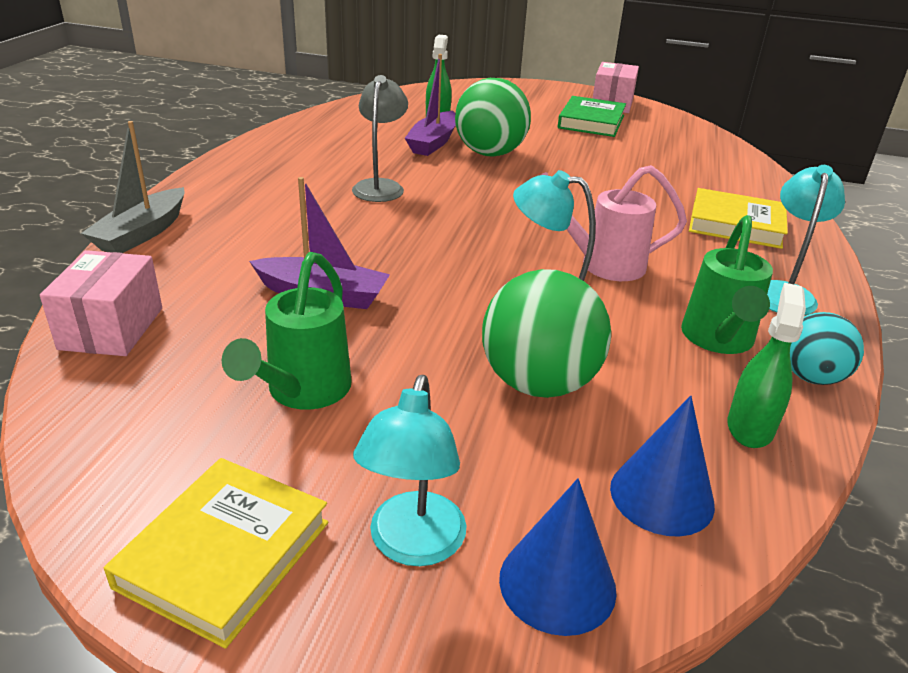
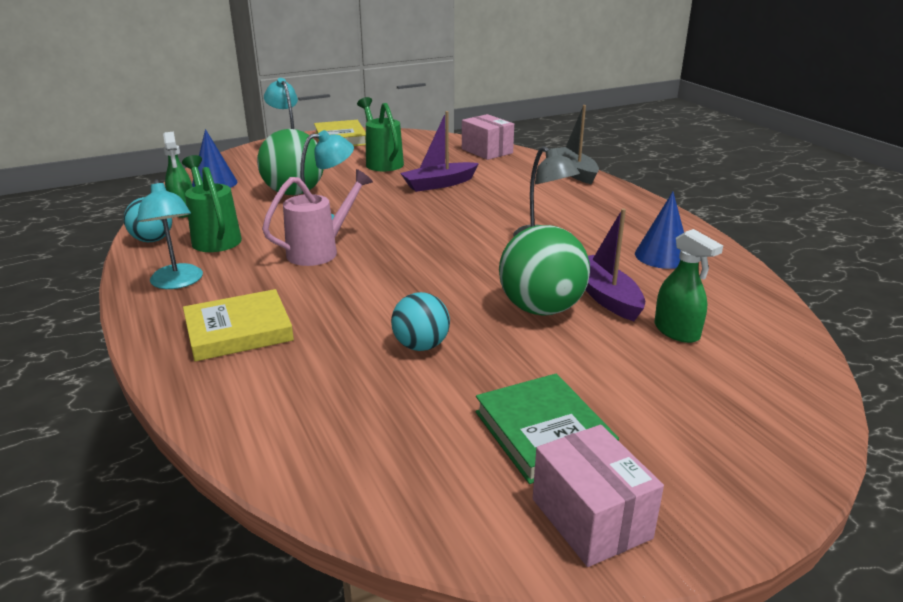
camera: 140 degrees right, 5 degrees down
blue cone [499,478,617,636] -> blue cone moved to [635,192,684,269]
none -> turquoise ball [391,292,450,351]

